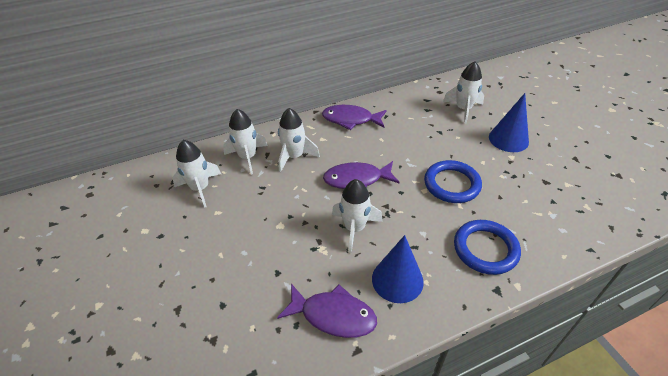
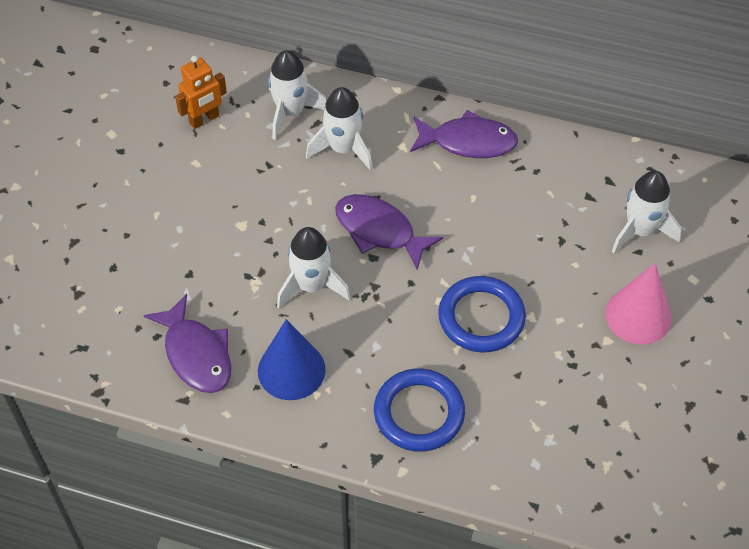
camera: 40 degrees right, 10 degrees up
white rocket [172,140,221,208] -> orange robot [175,56,227,129]
purple fish [322,105,387,130] -> purple fish turned 135 degrees clockwise [410,110,518,158]
blue cone [489,93,529,152] -> pink cone [605,263,672,344]

